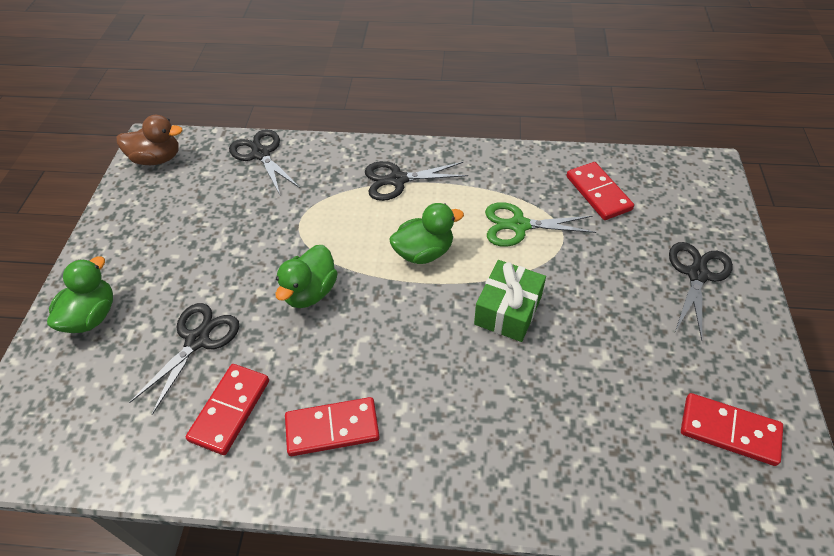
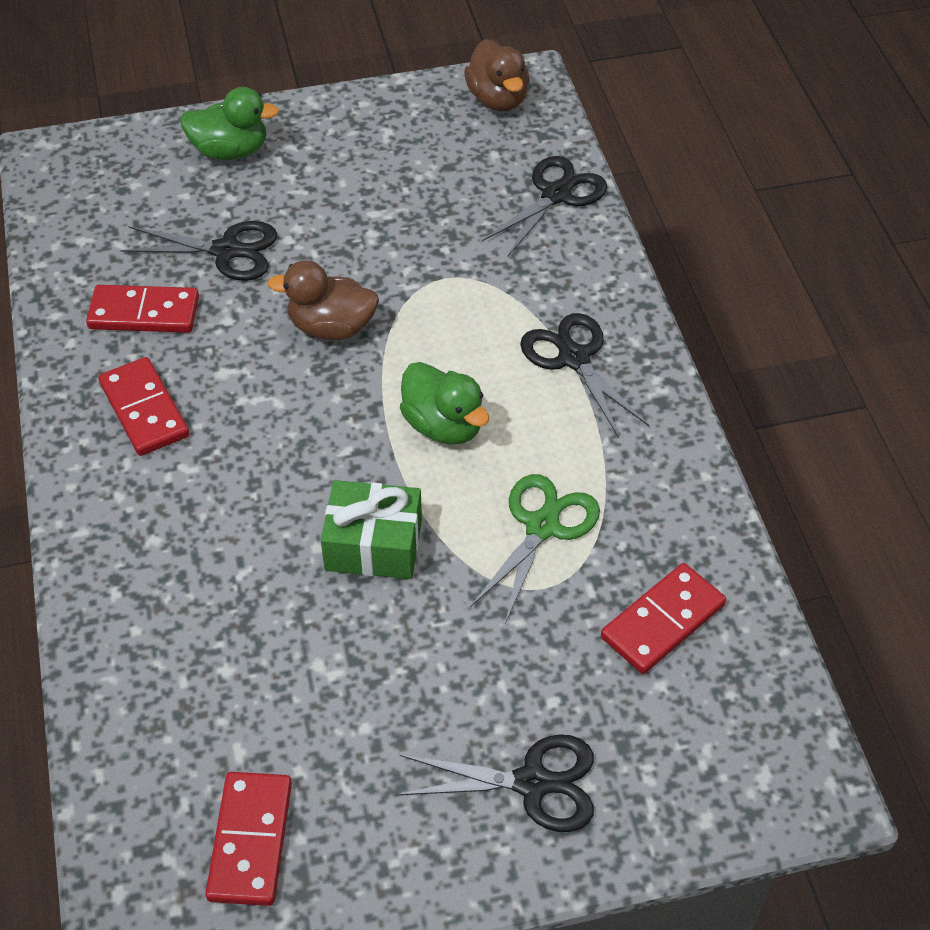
camera: 70 degrees right, 0 degrees up
green duck [275,245,337,308] -> brown duck [267,260,379,340]
green scissors [485,202,596,247] -> green scissors turned 45 degrees clockwise [470,474,600,624]

